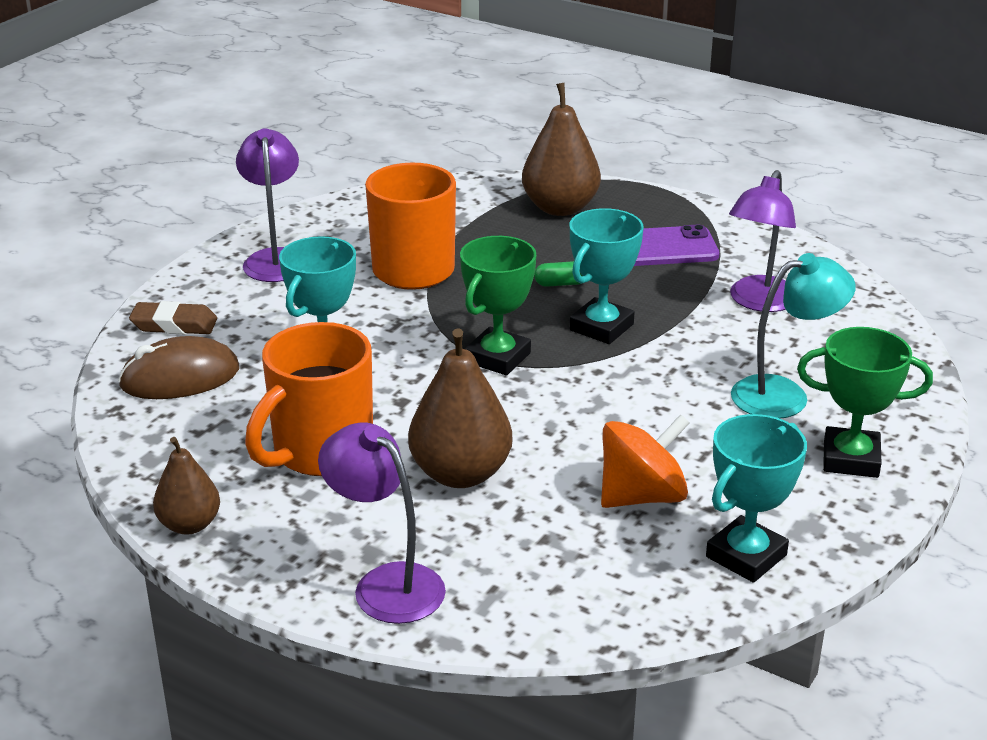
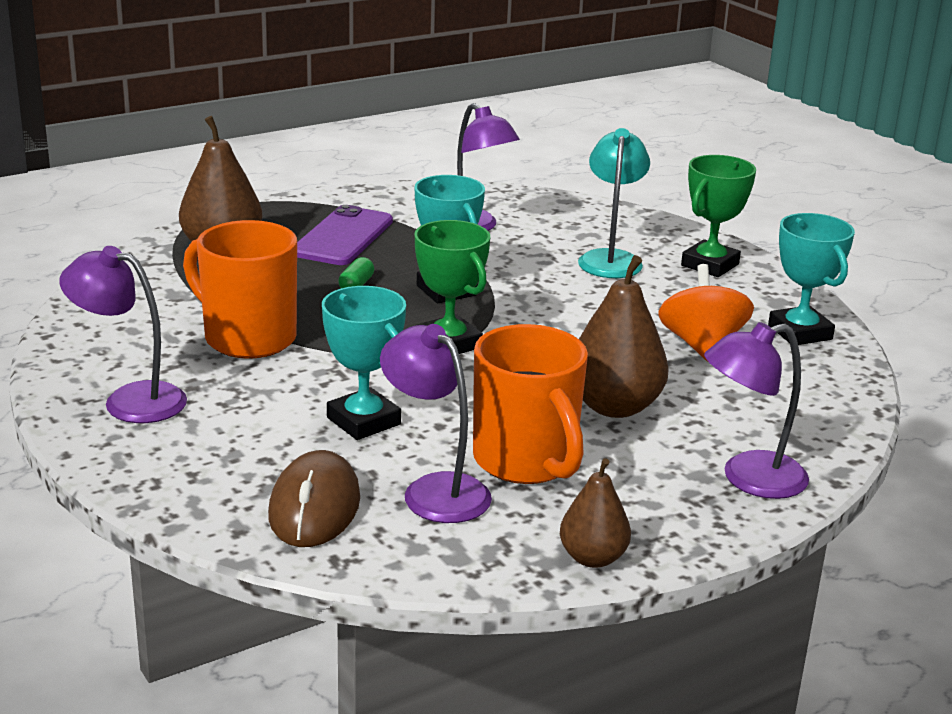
camera: 65 degrees left, 5 degrees down
brown eraser [129,301,217,334] -> none
none -> purple lamp [380,324,492,523]

